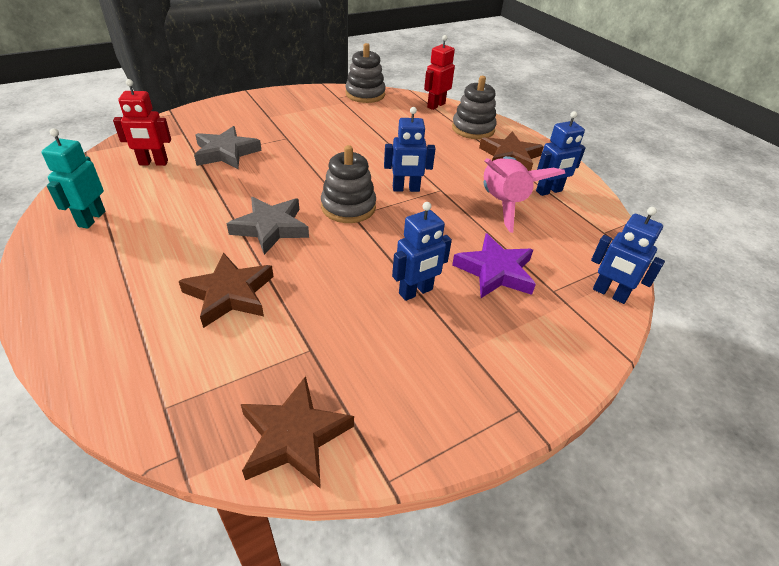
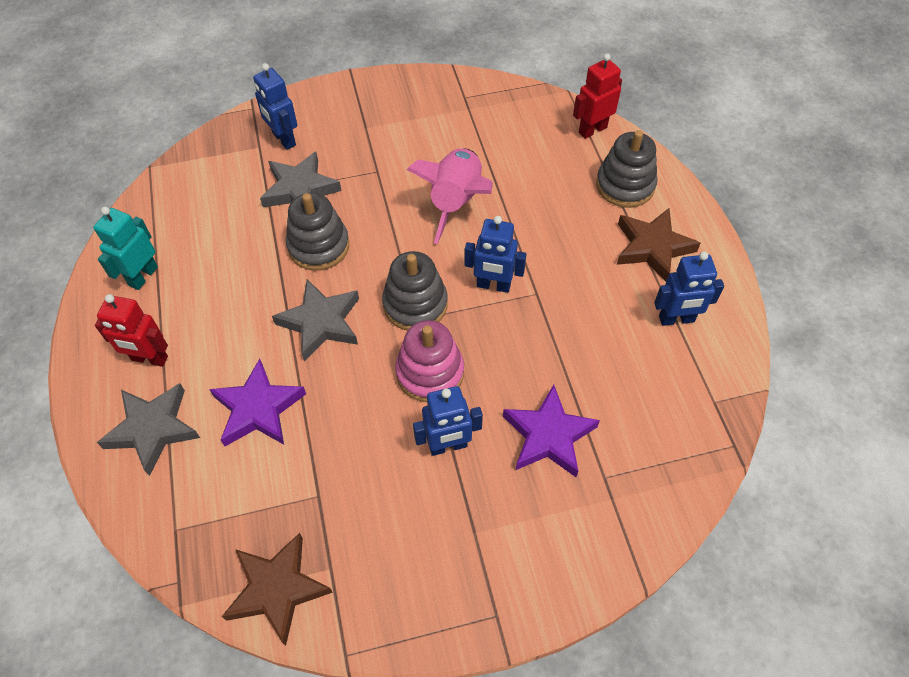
camera: 20 degrees right, 15 degrees up
red robot [113,79,171,166] -> red robot moved to [95,294,168,367]
brown star [179,252,274,328] -> purple star [209,359,306,446]
grey stacking toy [345,43,386,103] -> grey stacking toy moved to [286,193,349,271]
pink rocket [484,156,565,233] -> pink rocket moved to [406,149,493,244]
blue robot [591,207,665,304] -> blue robot moved to [253,63,298,150]
none -> grey star [97,383,200,476]
none -> pink stacking toy [395,320,464,402]

